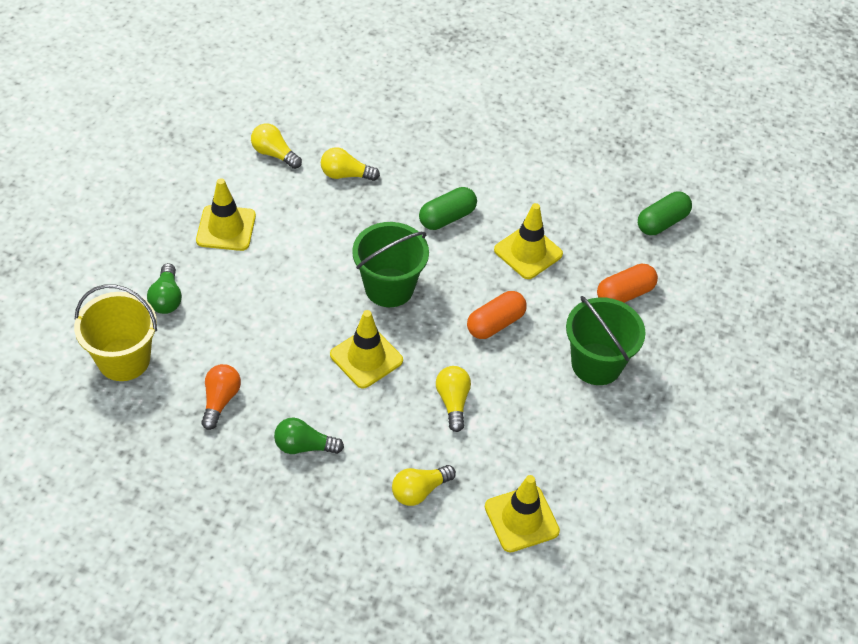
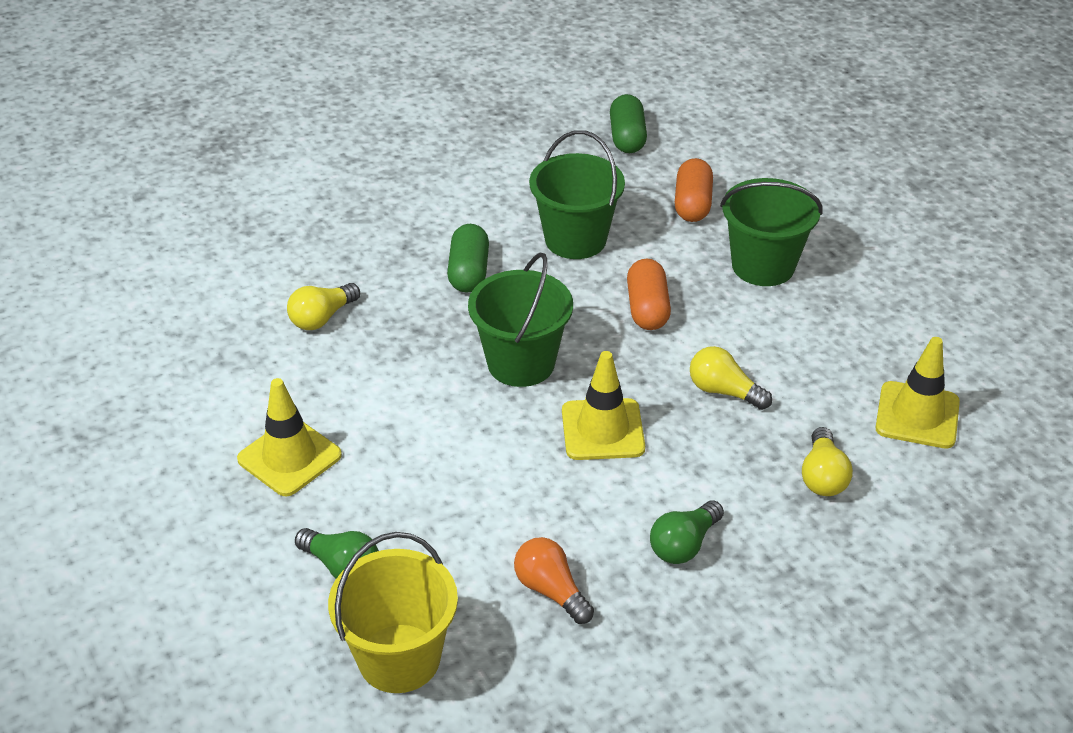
camera: 50 degrees left, 10 degrees down
yellow light bulb [251,123,302,169] -> none
yellow traffic cone [494,203,563,279] -> green bucket [529,130,625,259]

